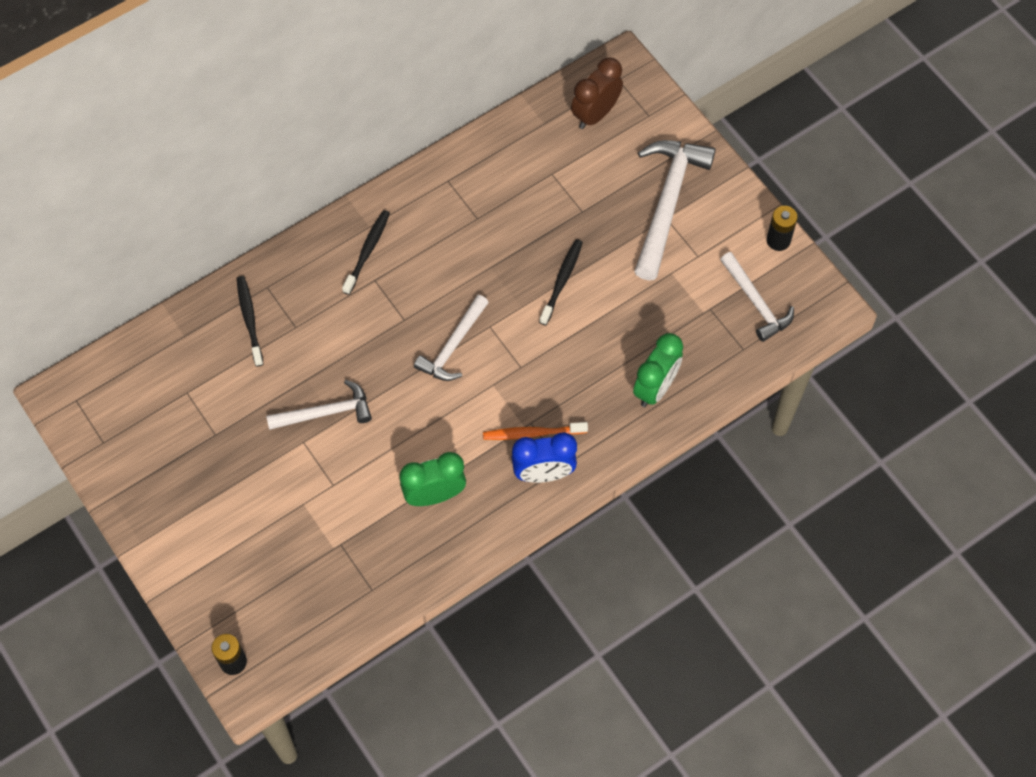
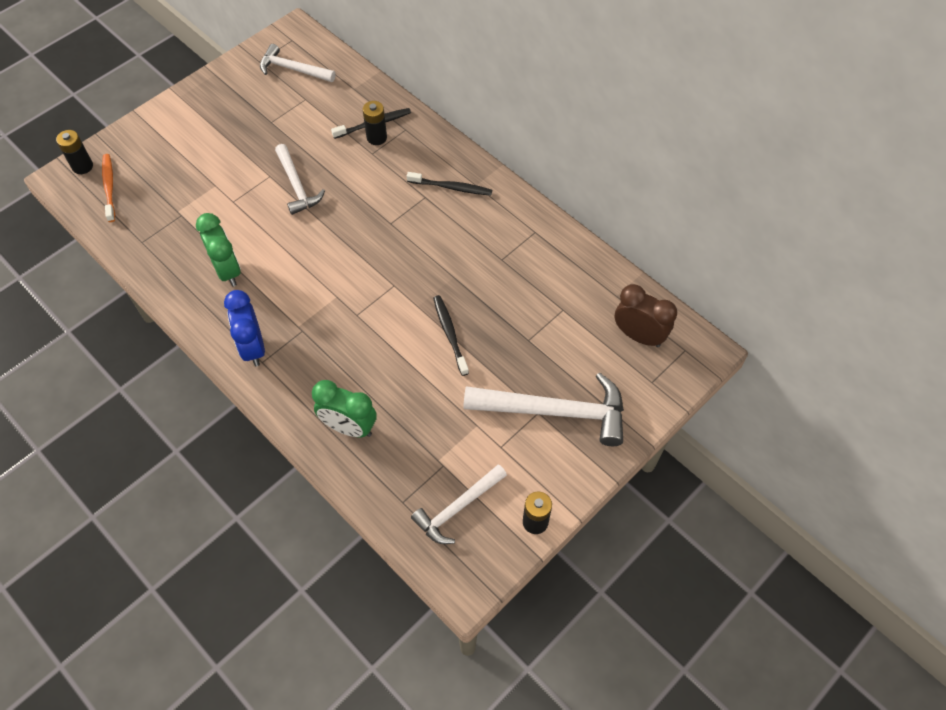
camera: 80 degrees right, 5 degrees down
white hammer [414,295,489,381] -> white hammer moved to [260,44,336,82]
orange toothbrush [483,422,588,440] -> orange toothbrush moved to [102,154,115,222]
black toothbrush [539,239,583,325] -> black toothbrush turned 120 degrees counterclockwise [433,295,469,376]
none -> black battery [363,101,387,145]

